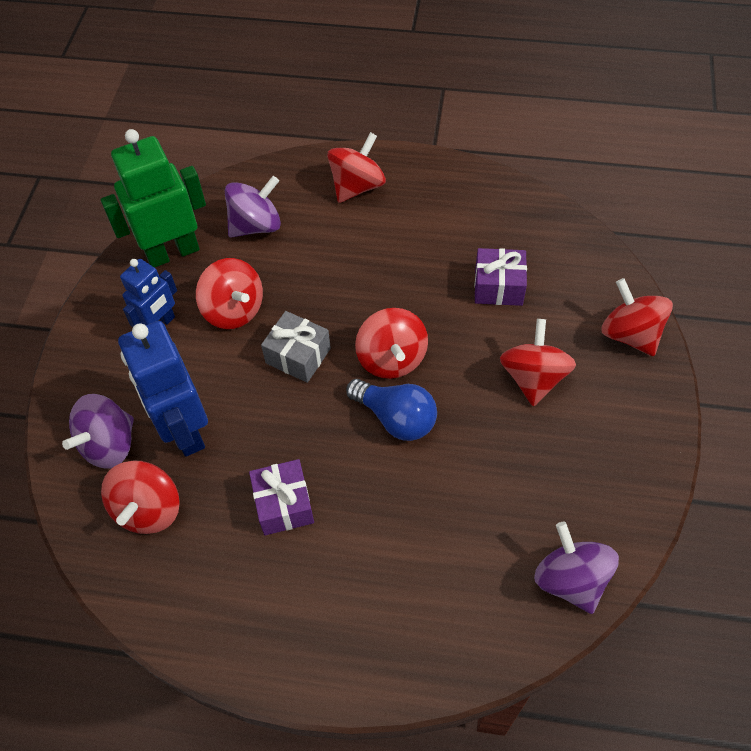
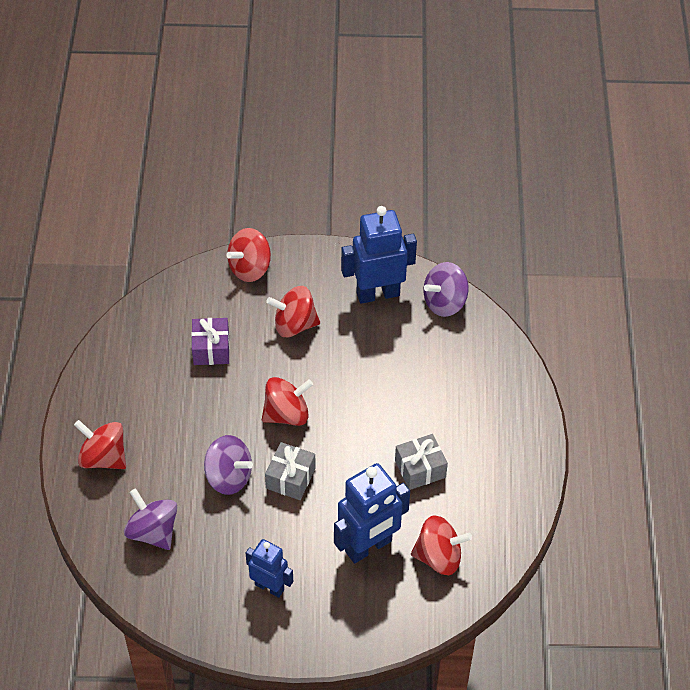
camera: 100 degrees left, 5 degrees down
purple spinning top [62,394,134,469] -> purple spinning top moved to [204,435,253,495]
green robot [101,129,206,268] -> none
red spinning top [196,258,263,329] -> none
purple gift [249,459,314,535] -> grey gift [395,434,448,490]
blue light bulb [346,379,437,441] -> none
none -> blue robot [341,206,417,304]

